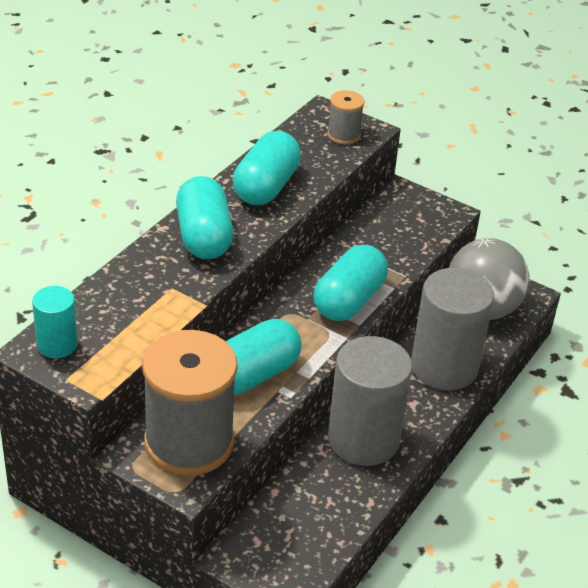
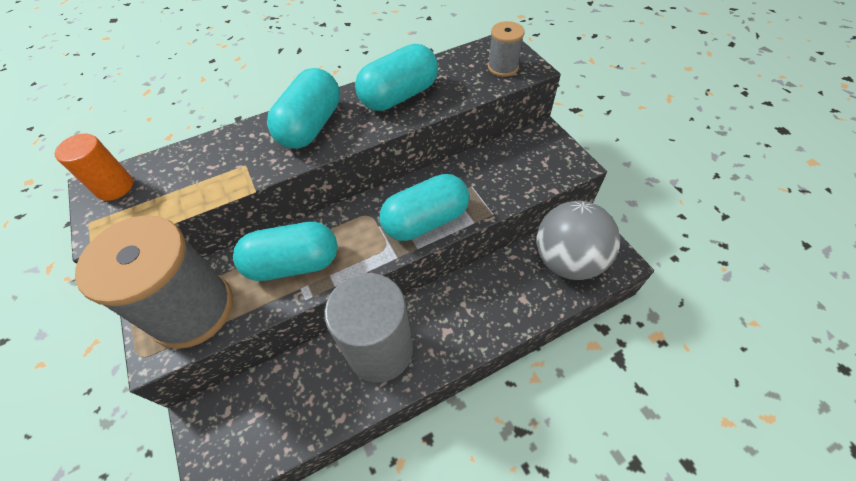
camera: 35 degrees right, 15 degrees up
turquoise cylinder [32,286,78,358] -> orange cylinder [55,133,133,201]
grey cylinder [411,268,494,391] -> none

